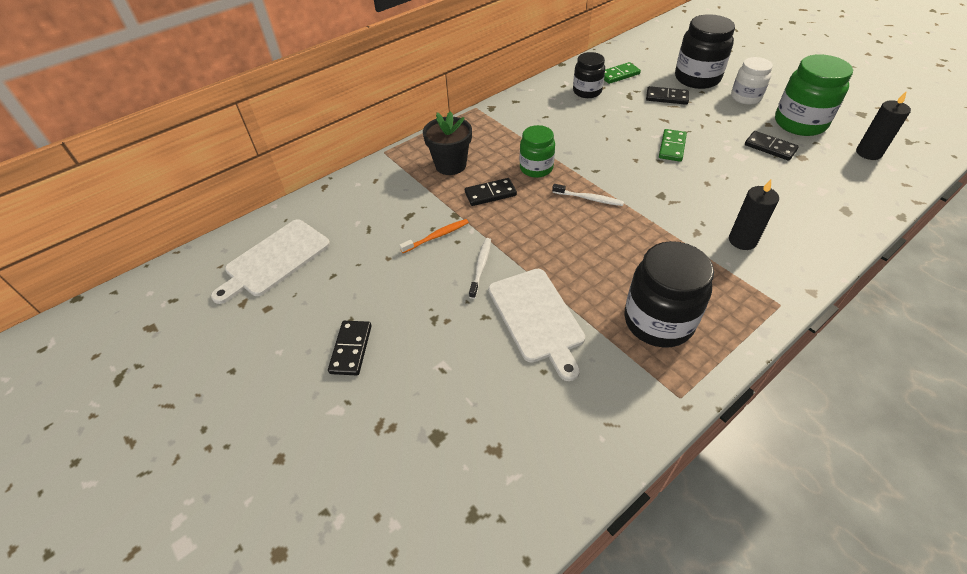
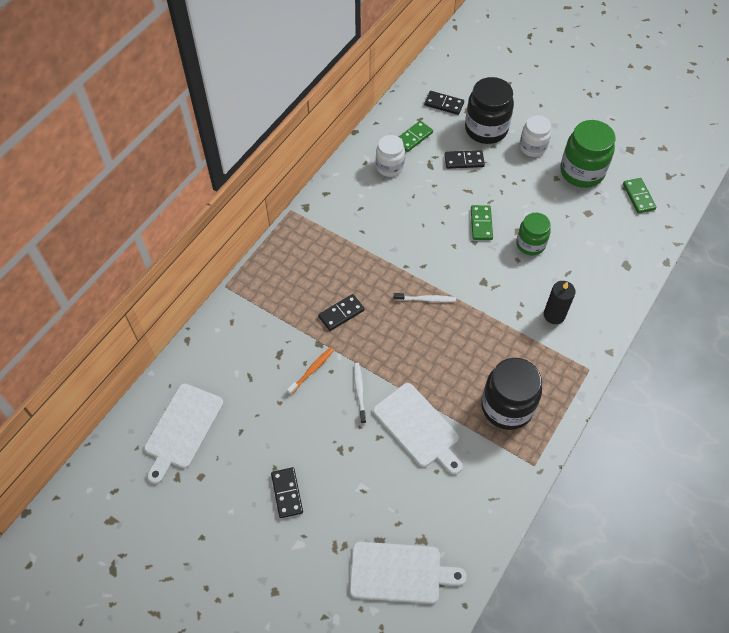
camera: 20 degrees left, 10 degrees up
black flower pot [423,111,472,175] -> none
green jar [520,125,555,178] -> green jar moved to [516,213,551,256]
black jar [573,52,605,98] -> white jar [376,135,405,177]
black domino [745,131,799,161] -> black domino moved to [424,91,464,115]
black candle [856,91,911,160] -> green domino [623,178,657,213]
none -> white cutting board [350,542,467,604]

